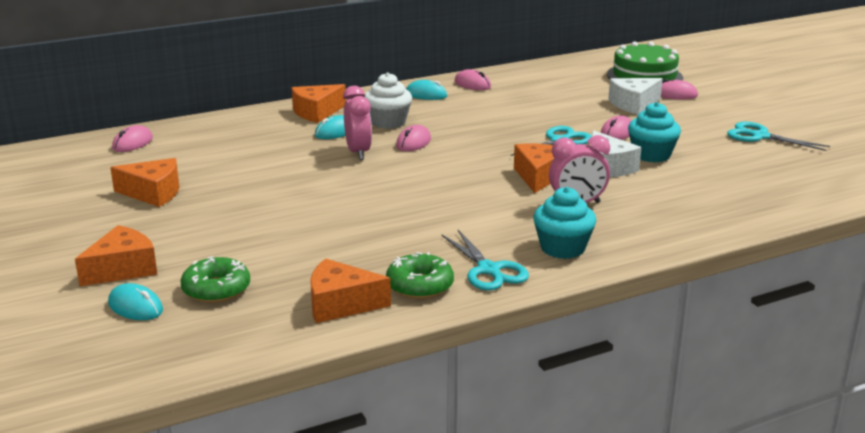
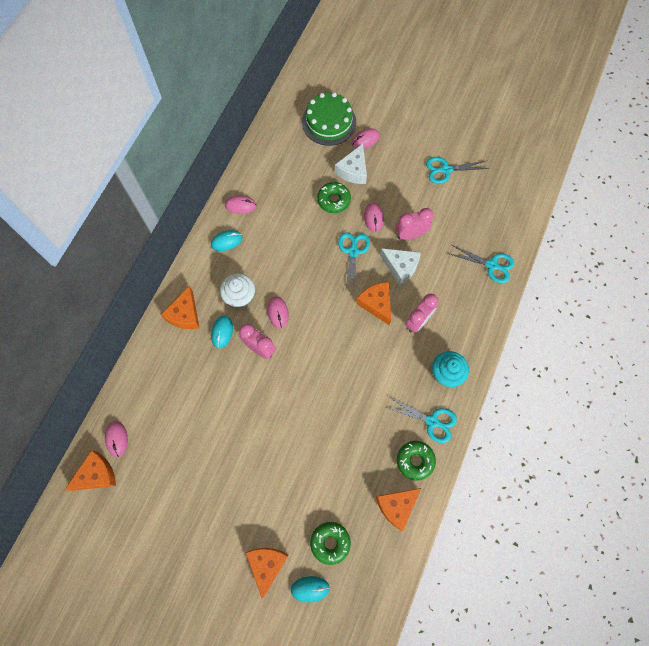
camera: 40 degrees left, 45 degrees up
orange cheese [110,158,179,207] -> orange cheese moved to [65,450,116,491]
turquoise cupcake [628,102,681,162] -> pink clock [396,208,433,240]
none -> green donut [317,182,351,213]
none -> turquoise scissors [450,245,515,283]

